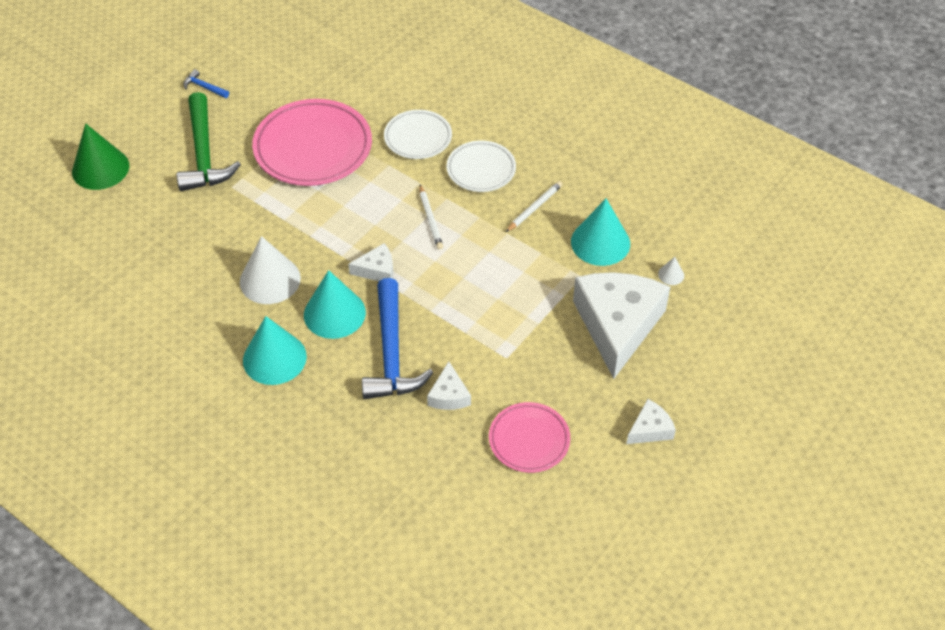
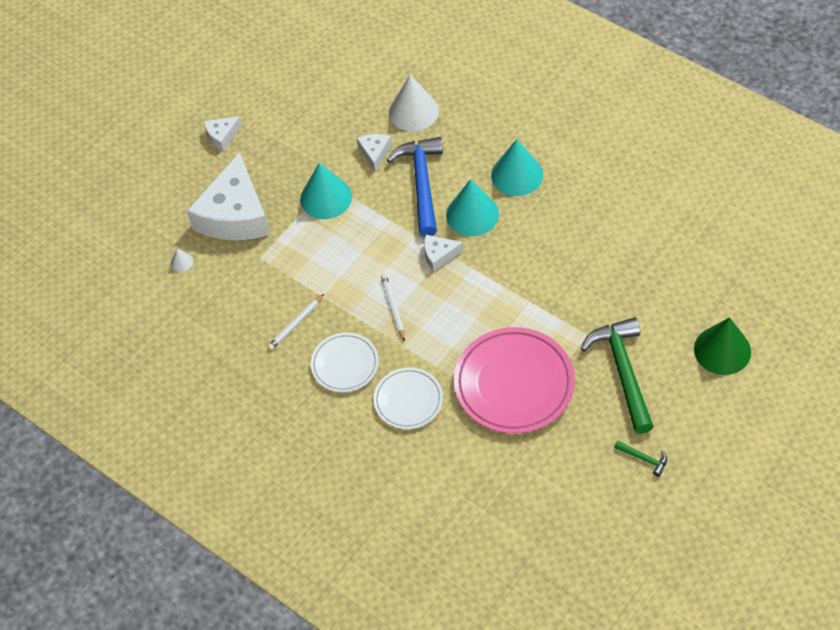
camera: 175 degrees left, 5 degrees up
blue hammer [183,69,229,98] -> green hammer [614,440,667,477]
white cone [240,236,301,304] -> white cone moved to [389,75,439,131]
pink plate [489,402,570,473] -> none
turquoise cone [571,199,630,266] -> turquoise cone moved to [300,163,352,219]

